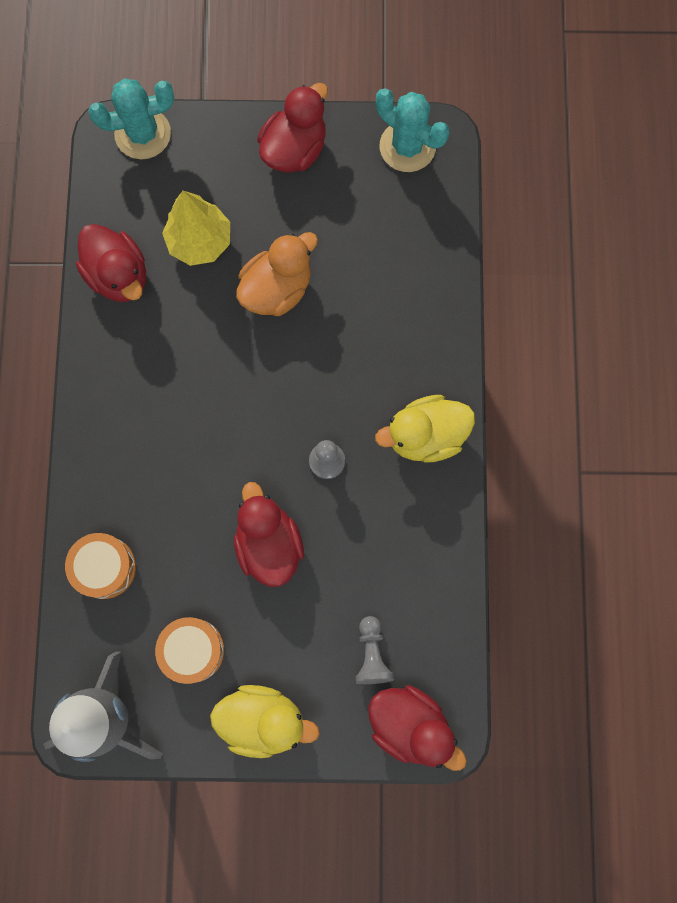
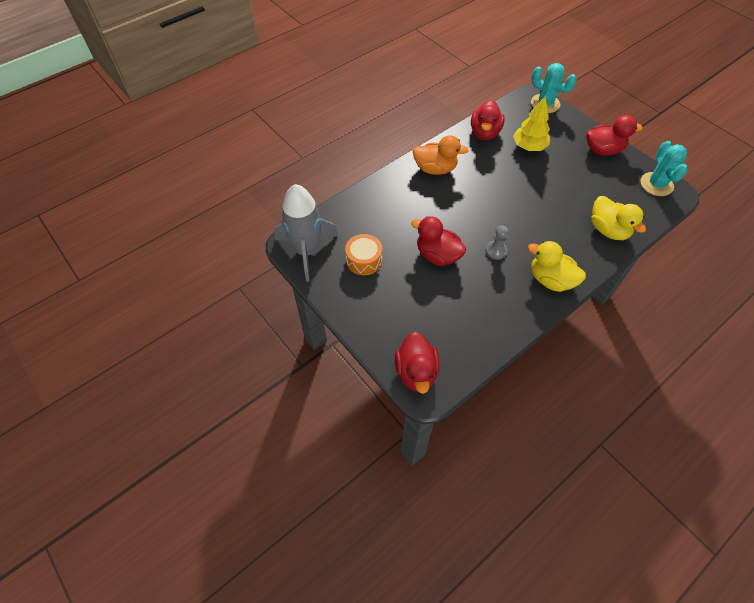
camera: 50 degrees right, 20 degrees down
orange drum [65,533,136,599] -> none
yellow duck [210,685,320,758] -> yellow duck moved to [591,196,646,240]
red duck [234,482,304,587] -> red duck turned 90 degrees counterclockwise [411,216,466,266]
orange duck [236,232,318,316] -> orange duck moved to [413,135,469,175]
grey pawn [356,616,394,684] -> none

